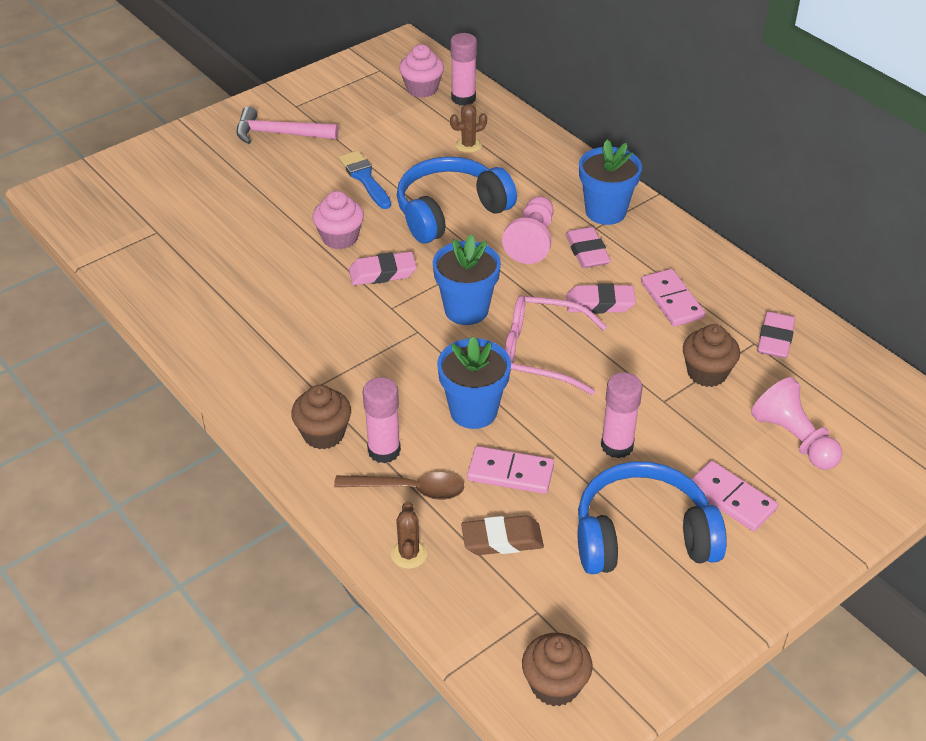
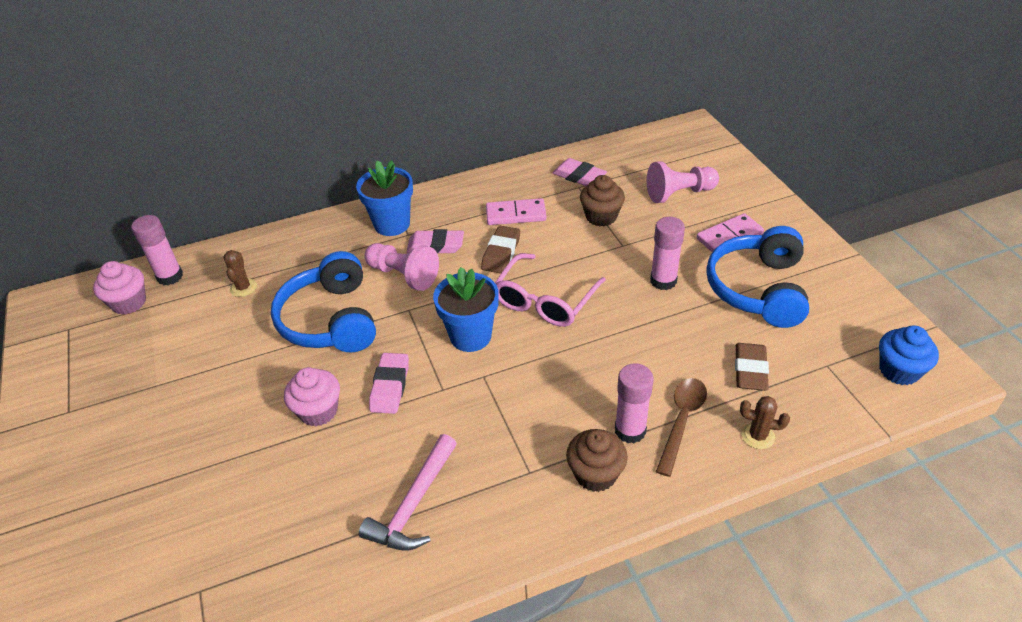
camera: 70 degrees left, 0 degrees up
pink hammer [236,106,338,144] -> pink hammer moved to [359,434,457,550]
blue brush [339,151,391,209] -> none
blue flower pot [437,337,511,429] -> none
pink domino [467,446,554,494] -> none
brown cupcake [522,633,593,706] -> blue cupcake [879,325,939,385]
pink eraser [566,284,636,313] -> brown eraser [481,226,520,274]

